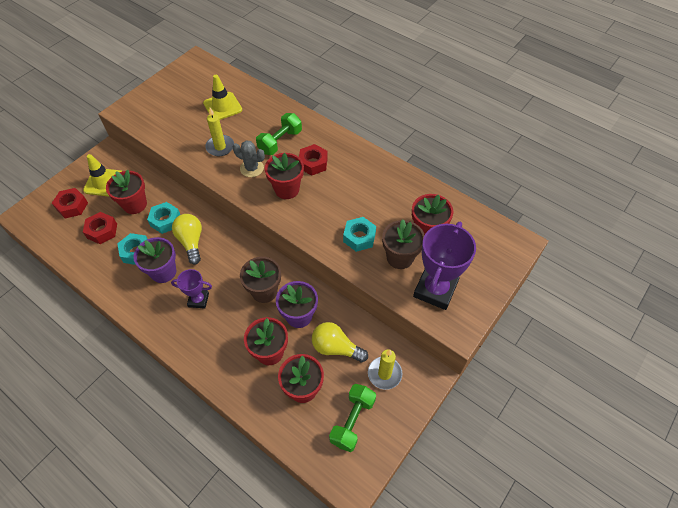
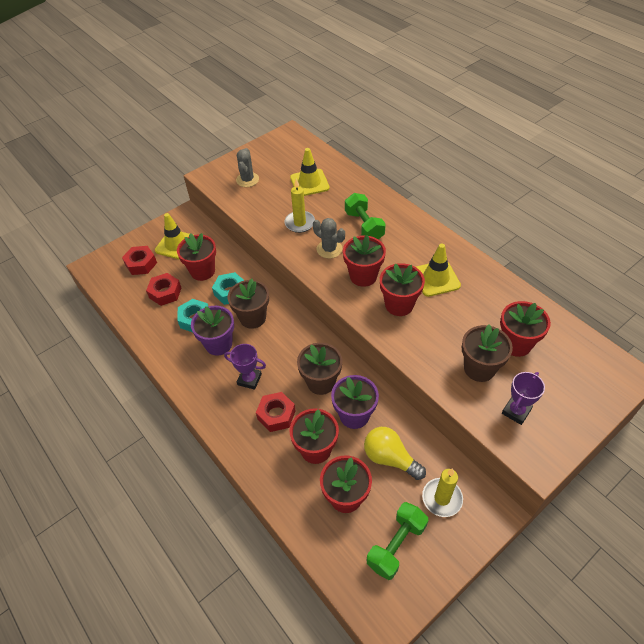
camera: 15 degrees right, 5 degrees down
yellow light bulb [172,214,202,264] -> brown flower pot [228,278,269,329]
green dumbbell [256,113,302,155] -> green dumbbell turned 75 degrees counterclockwise [345,193,386,239]
red nut [299,144,328,175] -> red nut moved to [256,392,296,432]
turquoise nut [343,217,376,252] -> none
purple trophy [413,222,476,310] -> purple trophy [502,372,545,425], size x0.54
none -> grey cactus [236,148,259,187]
none -> red flower pot [380,263,425,316]
none -> yellow traffic cone [416,244,461,297]

